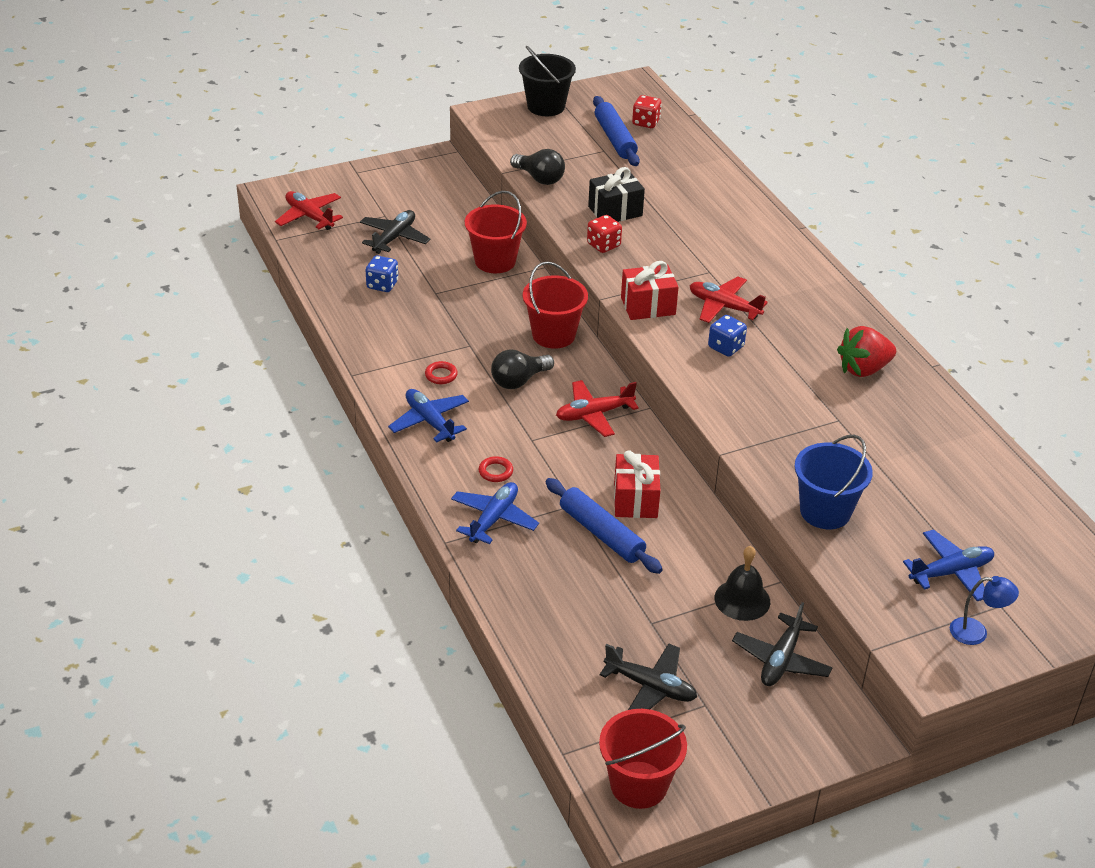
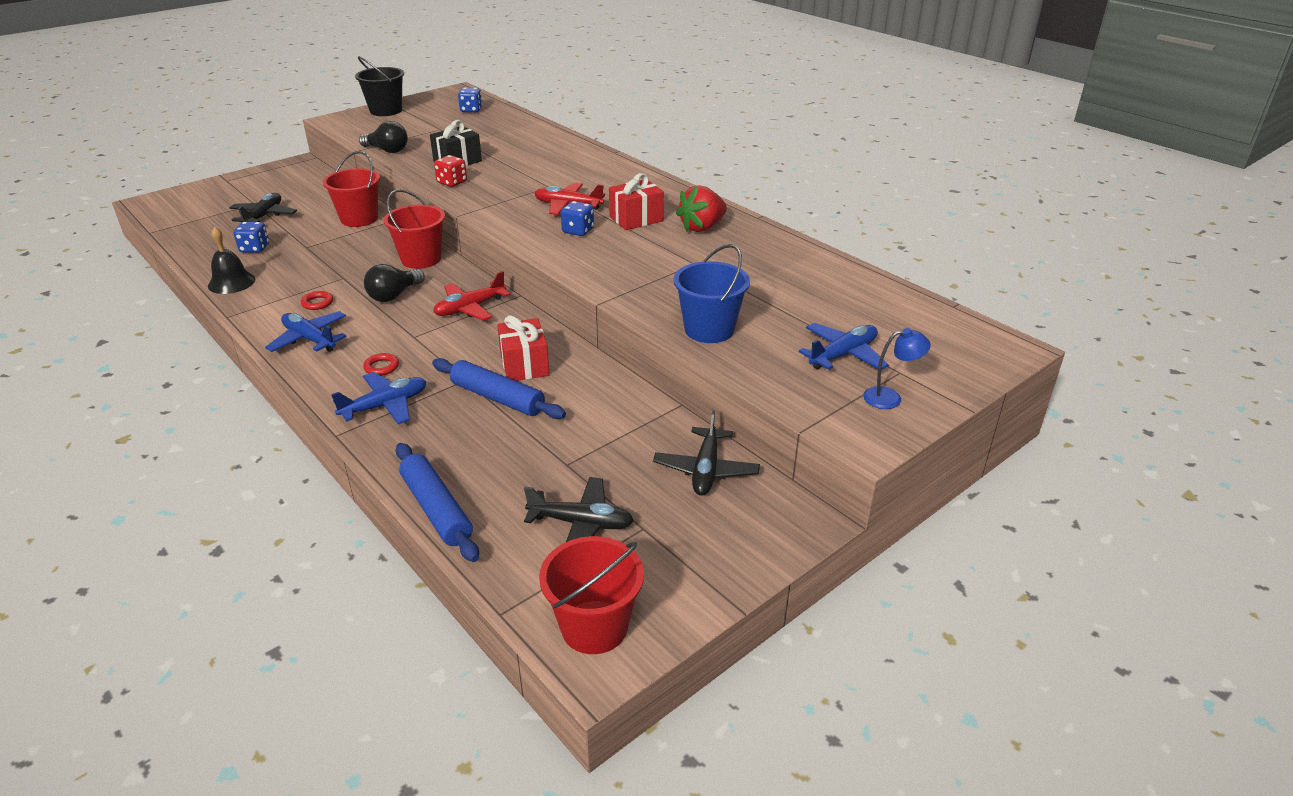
camera: 15 degrees left, 5 degrees down
red plane [275,191,343,230] -> none
blue plane [451,482,539,544] -> blue plane turned 45 degrees clockwise [331,372,426,424]
blue rolling pin [593,96,640,166] -> blue rolling pin moved to [396,443,479,562]
red gift [621,261,679,320] -> red gift moved to [609,173,664,230]
red dice [632,95,662,128] -> blue dice [458,87,482,112]
black bell [715,546,770,621] -> black bell moved to [208,227,255,294]

